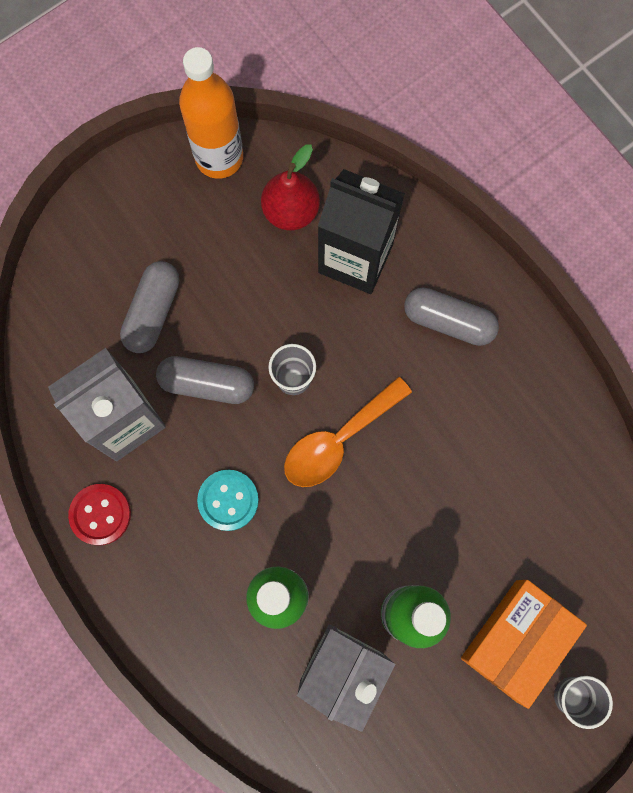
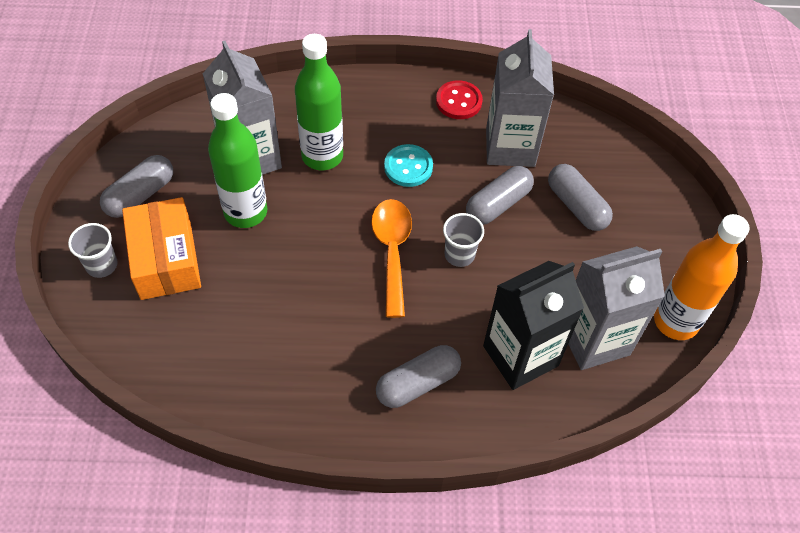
camera: 125 degrees right, 20 degrees down
red pear [261,144,320,230] -> grey carton [568,246,665,370]
none -> grey capsule [100,155,173,218]

